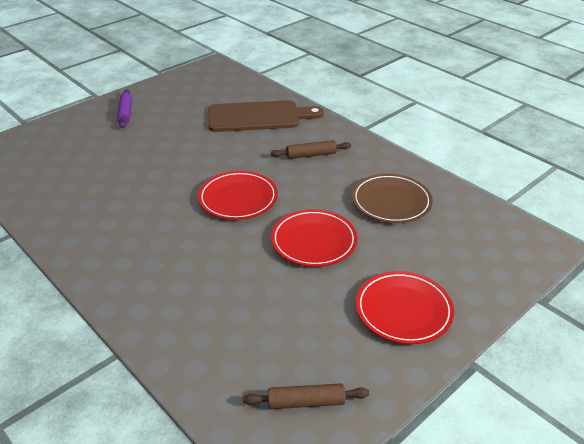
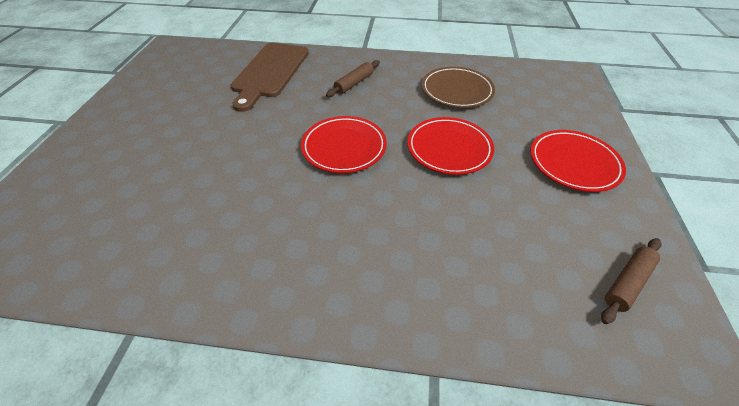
camera: 40 degrees left, 10 degrees up
purple rolling pin [117,89,132,128] -> none
brown cutting board [208,100,324,132] -> brown cutting board turned 150 degrees clockwise [231,43,309,112]

